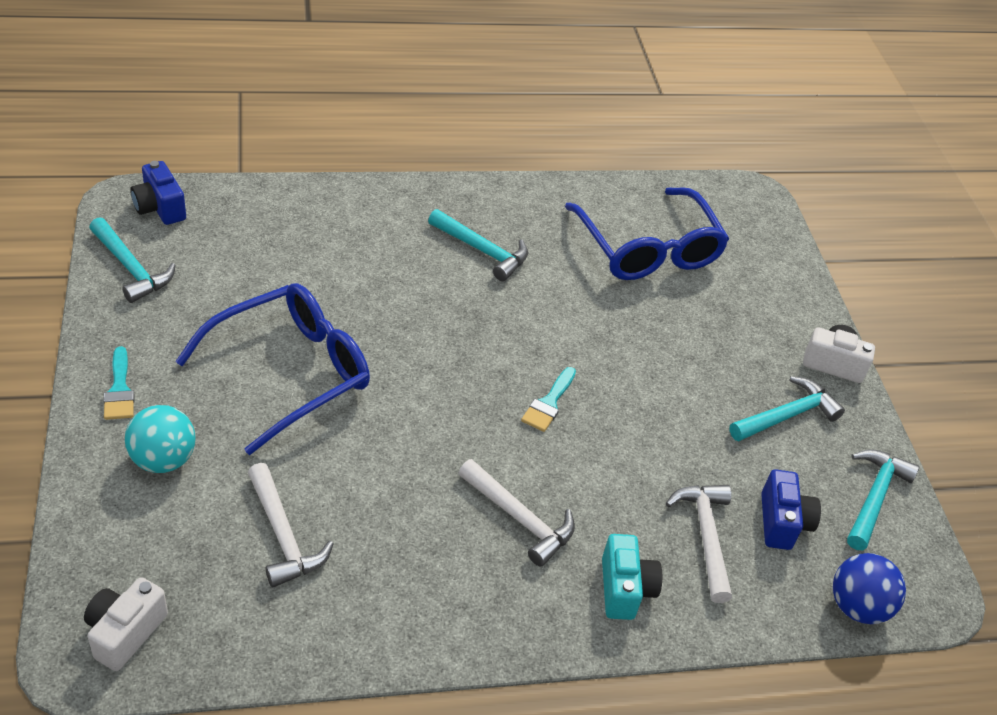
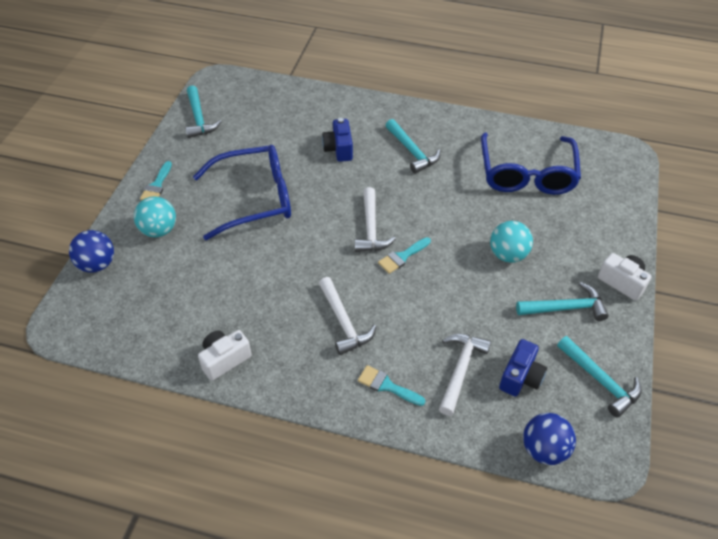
camera: 30 degrees right, 5 degrees up
white camera [84,577,168,671] -> white camera moved to [198,330,252,381]
blue camera [130,161,186,225] -> blue camera moved to [322,118,353,162]
white hammer [248,463,334,587] -> white hammer moved to [354,187,396,252]
turquoise camera [602,534,662,620] -> turquoise brush [358,365,425,406]
turquoise hammer [847,449,919,550] -> turquoise hammer turned 90 degrees clockwise [557,336,641,417]
none -> blue ball [69,230,114,273]
none -> turquoise ball [490,221,533,263]

